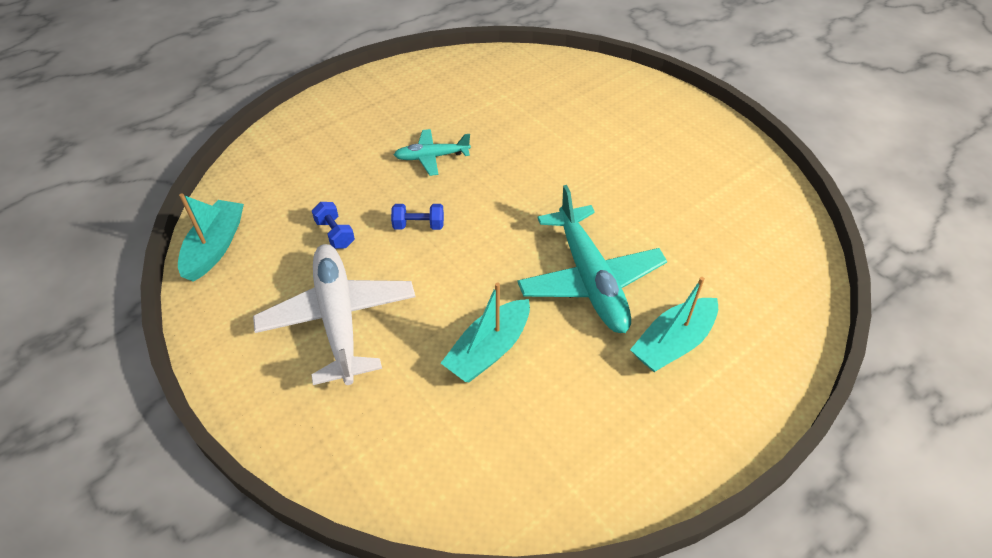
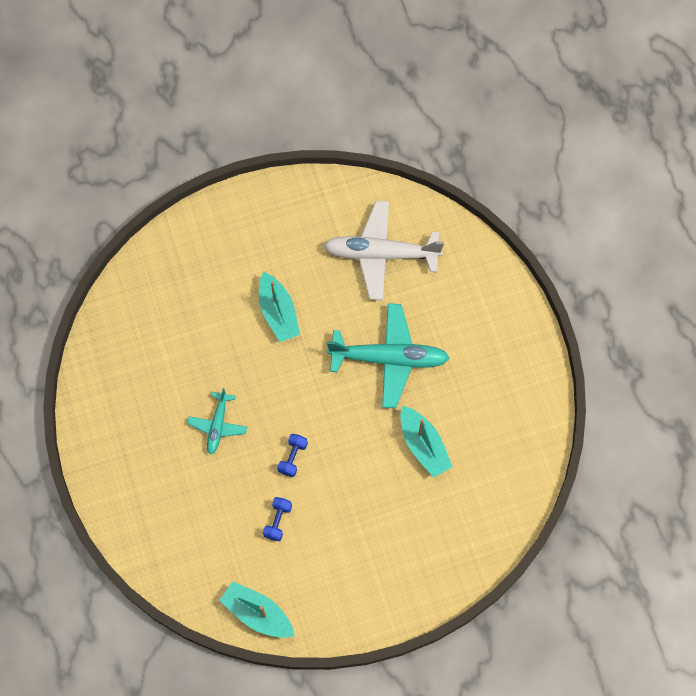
camera: 70 degrees left, 20 degrees up
white plane [253,244,416,385] -> white plane moved to [323,201,444,300]
blue dumbbell [312,202,355,249] -> blue dumbbell turned 60 degrees counterclockwise [263,497,292,541]
turquoise boat [630,277,718,372] -> turquoise boat moved to [259,272,300,342]

